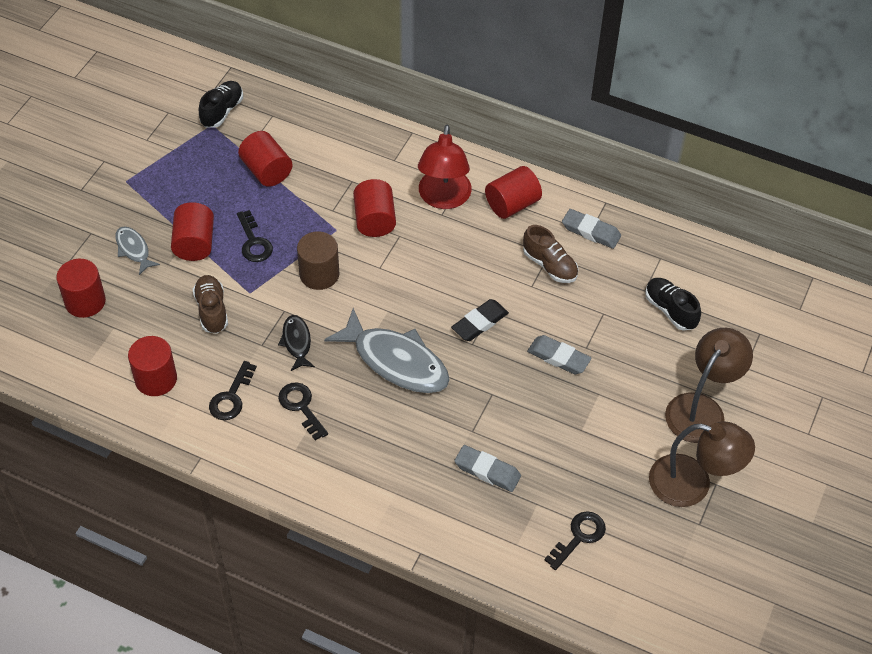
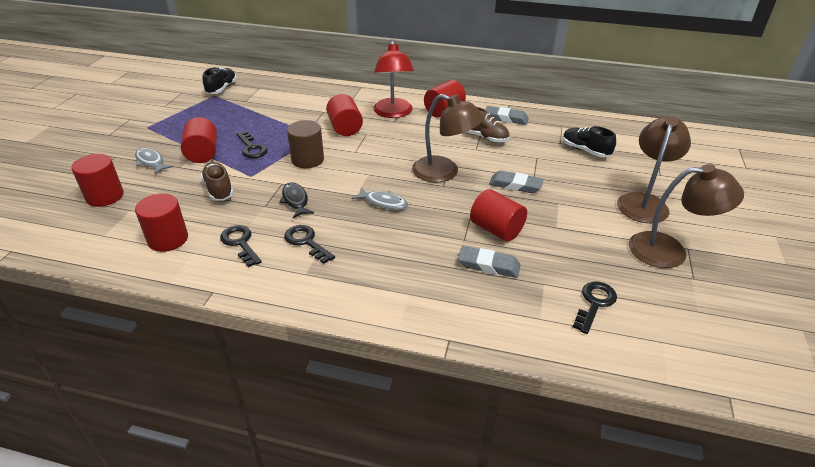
camera: 10 degrees left, 15 degrees down
black key [209,361,257,420] -> black key turned 135 degrees clockwise [220,225,262,267]
red cylinder [238,131,293,187] -> red cylinder moved to [470,189,527,242]
grey fish [324,308,450,393] -> grey fish [352,187,408,210], size x0.50
black eraser [451,299,509,341] -> brown lamp [412,94,485,183]

